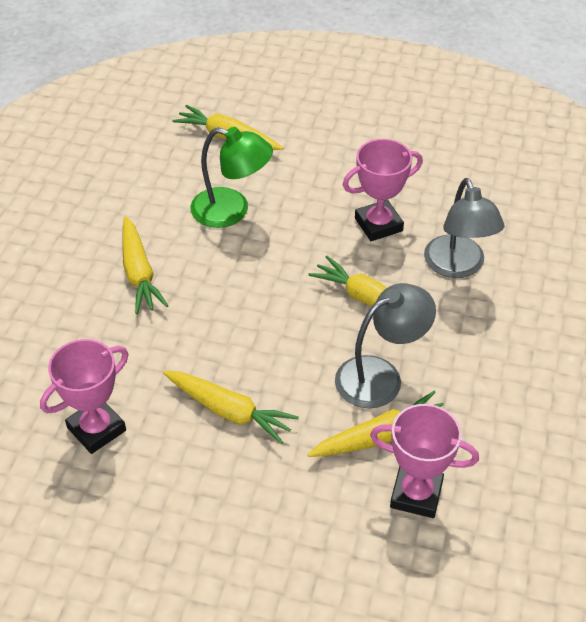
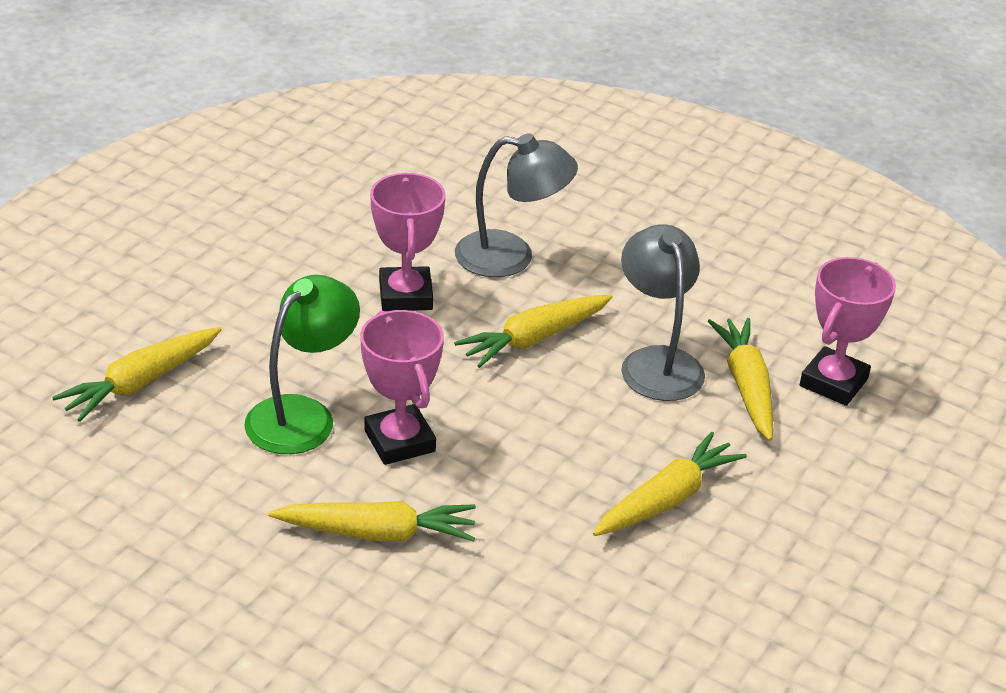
camera: 75 degrees left, 10 degrees down
pink trophy [40,339,129,454] -> pink trophy moved to [360,310,444,465]

